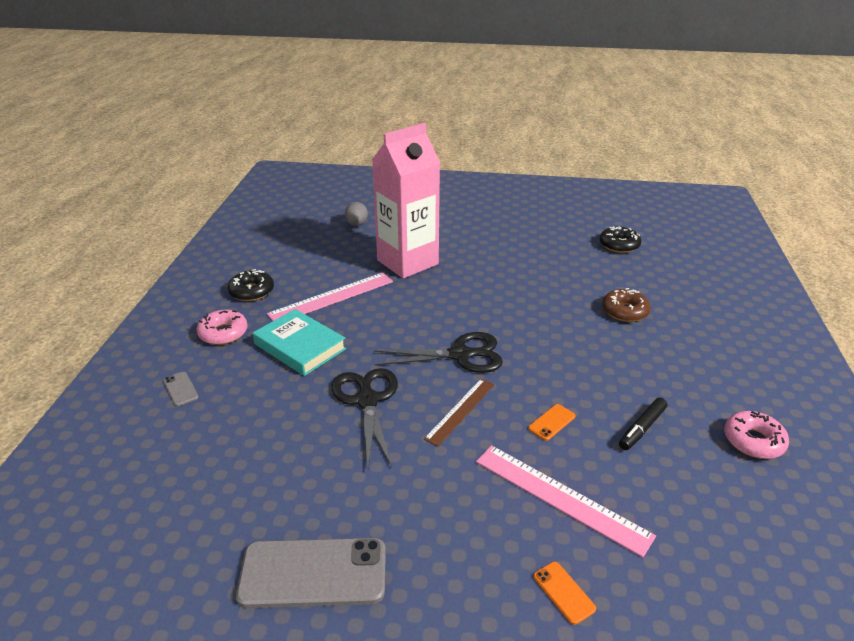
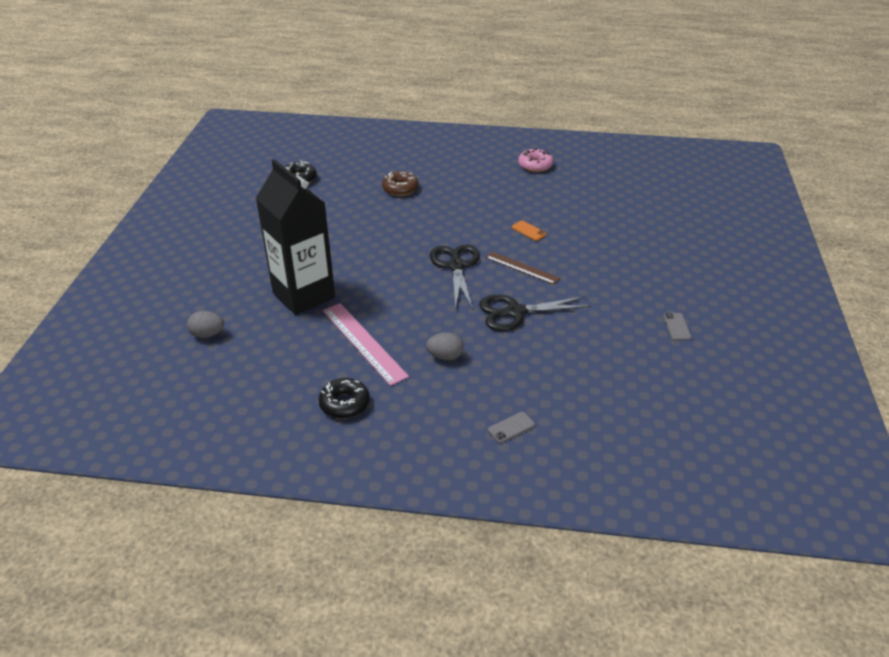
camera: 90 degrees left, 5 degrees up
pink donut [197,309,248,345] -> none
grey phone [236,538,386,608] -> grey phone [663,313,692,340], size x0.44
turquoise book [253,309,346,376] -> grey egg [426,332,464,360]
pink carton [372,123,440,278] -> black carton [256,159,335,315]
pink ruler [476,445,656,557] -> none
orange phone [533,562,596,625] -> none
black marker [619,398,667,450] -> none

